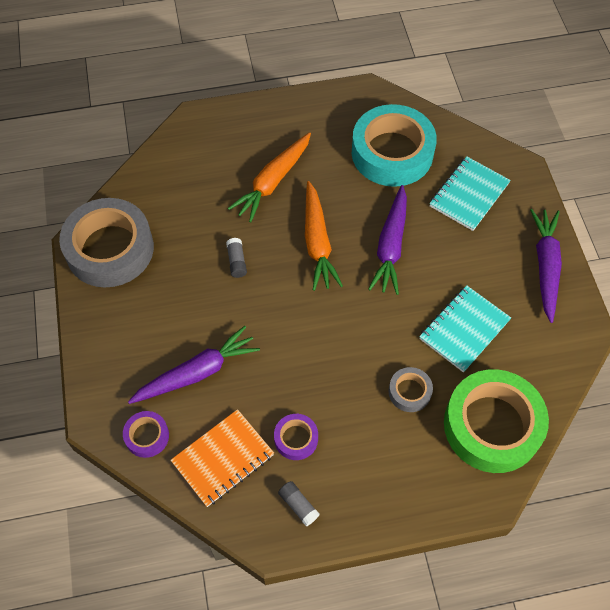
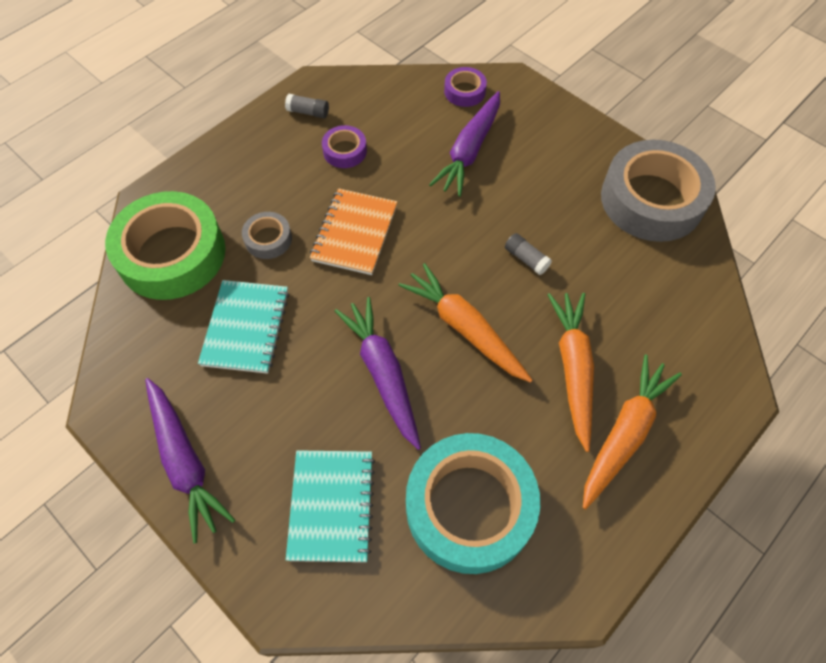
camera: 145 degrees right, 0 degrees up
orange notebook [171,409,274,507] -> orange notebook moved to [310,188,397,275]
none -> orange carrot [583,354,682,510]

